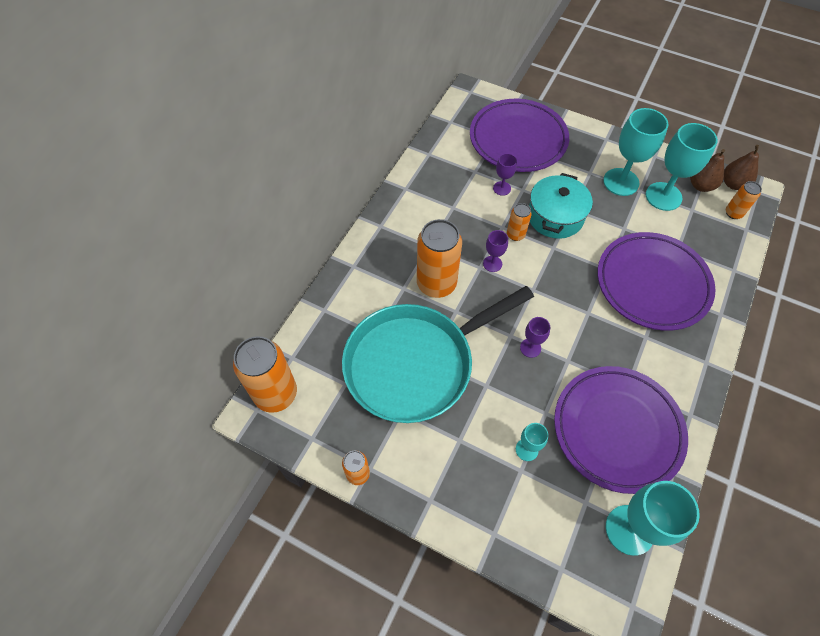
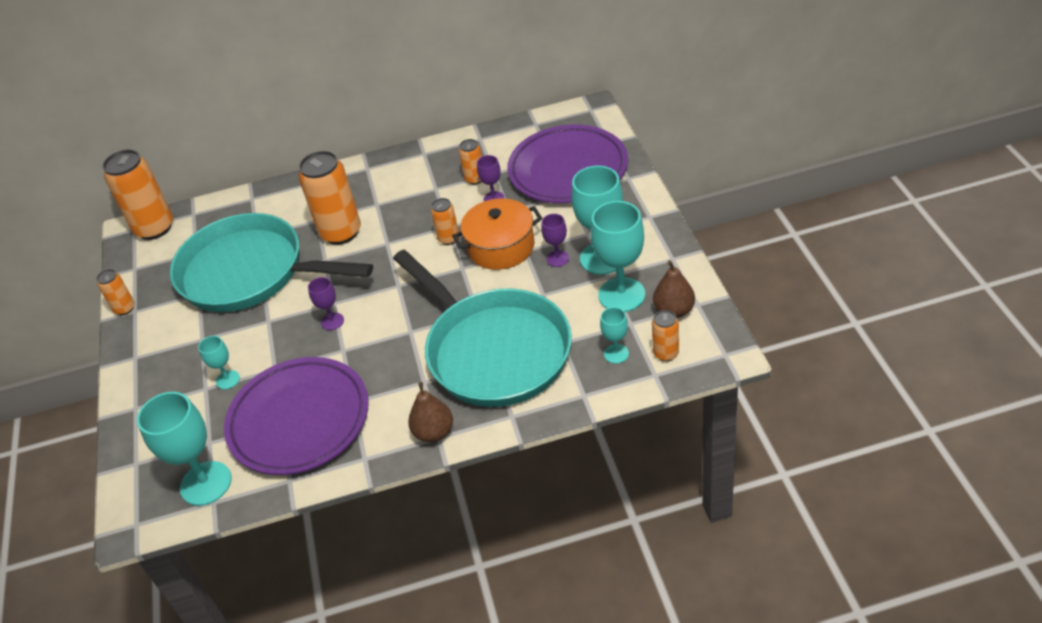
camera: 55 degrees right, 15 degrees down
purple goblet [483,230,508,272] -> purple goblet moved to [541,214,569,267]
turquoise pot [529,173,593,239] -> orange pot [452,198,542,270]
purple plate [597,232,716,331] -> turquoise pan [393,250,572,407]
brown pear [724,145,759,190] -> brown pear moved to [408,382,453,442]
none -> orange can [459,139,482,185]
none -> turquoise goblet [600,307,629,364]

